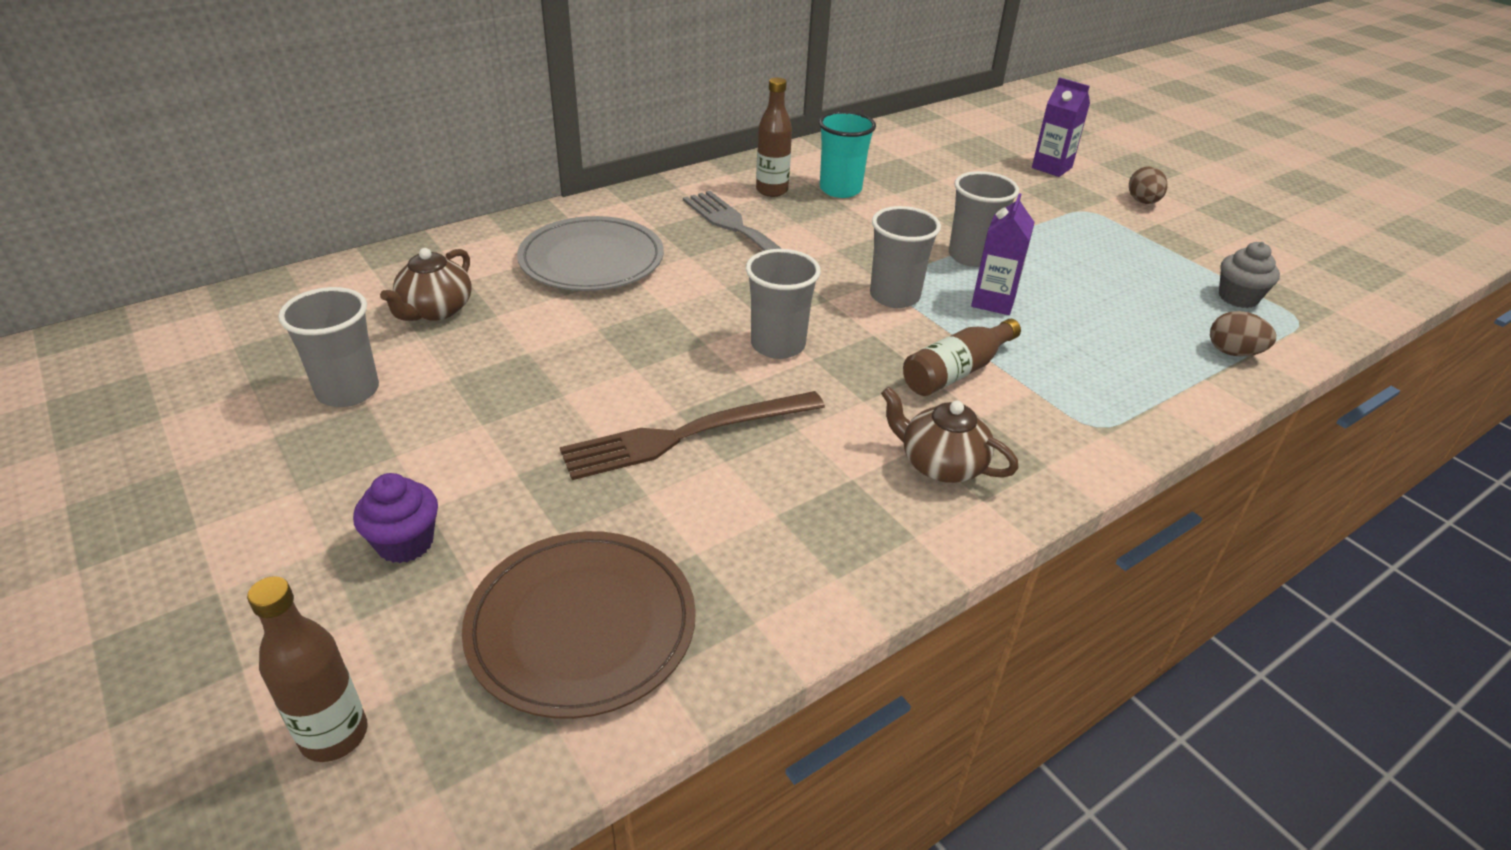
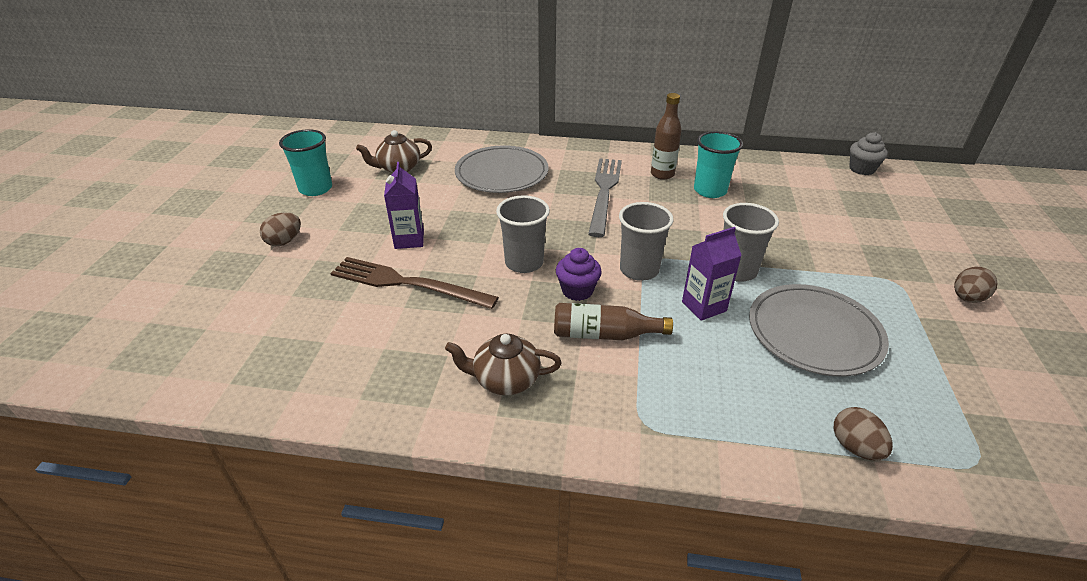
camera: 45 degrees right, 0 degrees up
brown bottle [247,576,368,762] -> none
grey cup [278,287,379,407] -> turquoise cup [279,129,332,196]
purple cupcake [353,473,438,563] -> purple cupcake moved to [556,248,602,301]
brown plate [462,531,696,719] -> none
brown teapot [881,387,1019,483] -> brown teapot turned 75 degrees counterclockwise [445,334,562,395]
purple carton [1032,77,1090,177] -> purple carton moved to [384,162,424,249]
grey cupcake [1219,242,1280,308] -> grey cupcake moved to [849,132,888,175]
none -> brown egg [260,213,301,246]
none -> grey plate [749,284,889,377]

